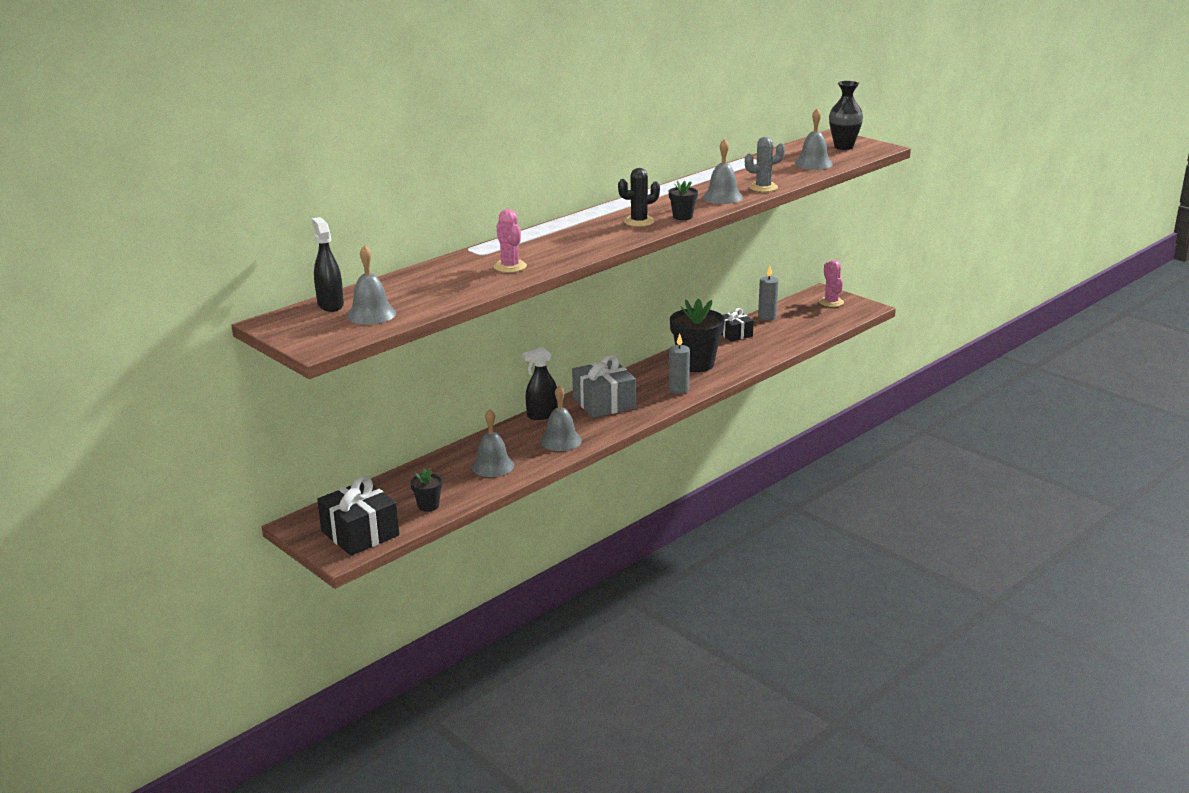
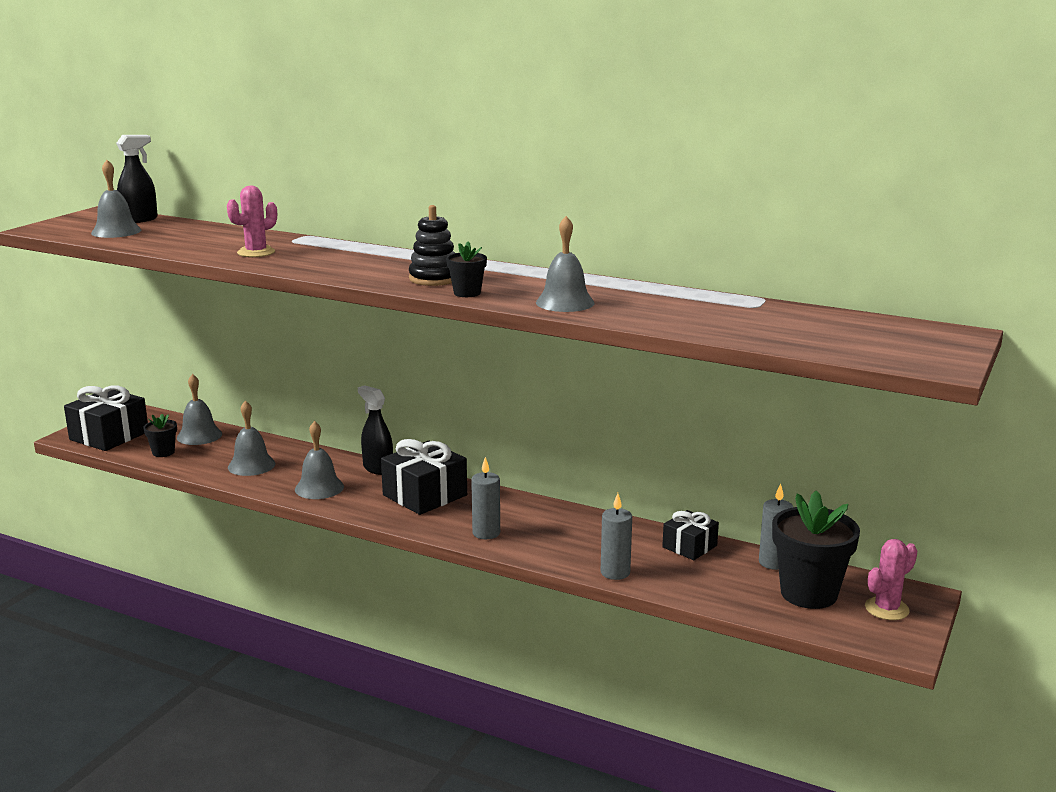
camera: 70 degrees right, 5 degrees down
grey gift [572,355,636,418] -> black gift [381,439,467,515]
black cactus [618,168,660,227] -> black stacking toy [409,205,455,286]
black flower pot [670,298,725,372] -> black flower pot moved to [772,491,860,609]
grey cactus [745,137,785,192] -> none
grey bell [795,109,833,170] -> grey bell moved to [177,374,222,445]
black vase [829,81,863,150] -> none
none -> grey candle [601,493,632,580]

